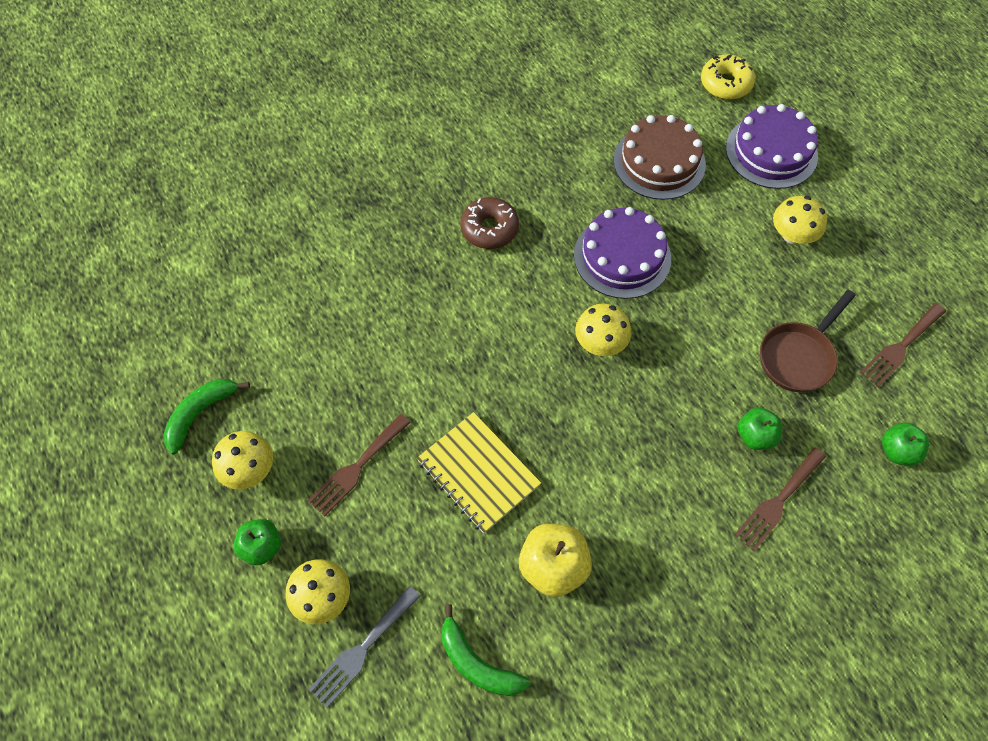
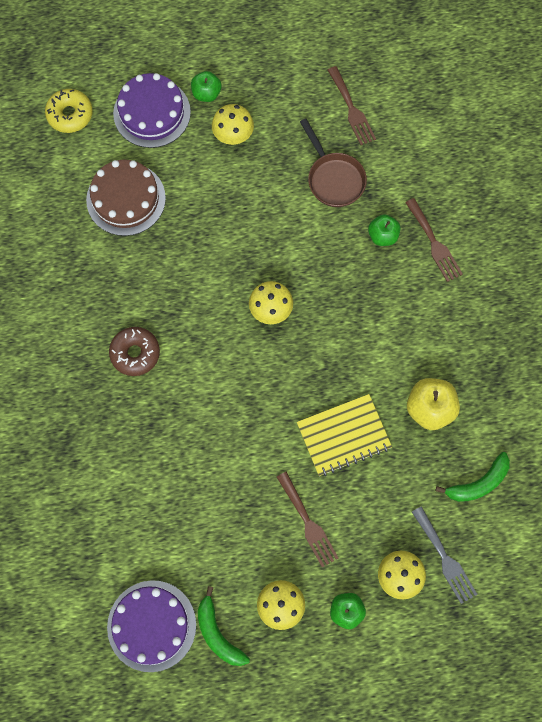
camera: 70 degrees left, 10 degrees up
purple cake [574,207,671,299] -> purple cake moved to [107,580,196,672]
green apple [882,423,929,465] -> green apple moved to [191,71,222,102]

